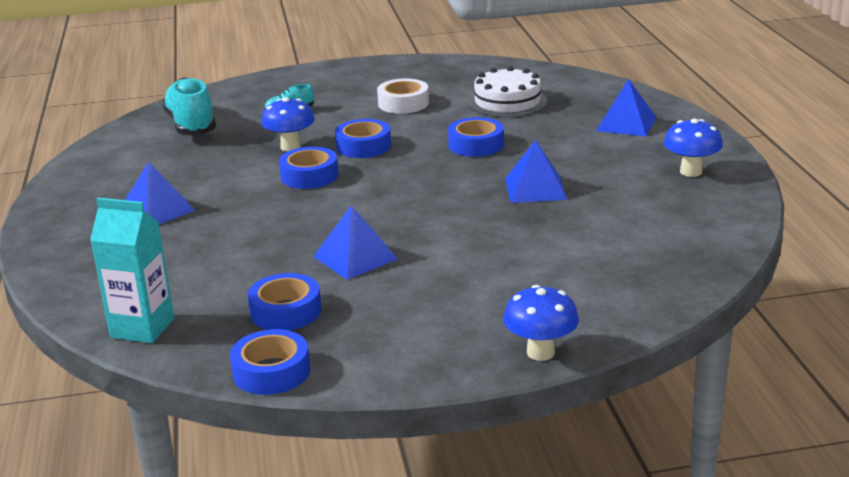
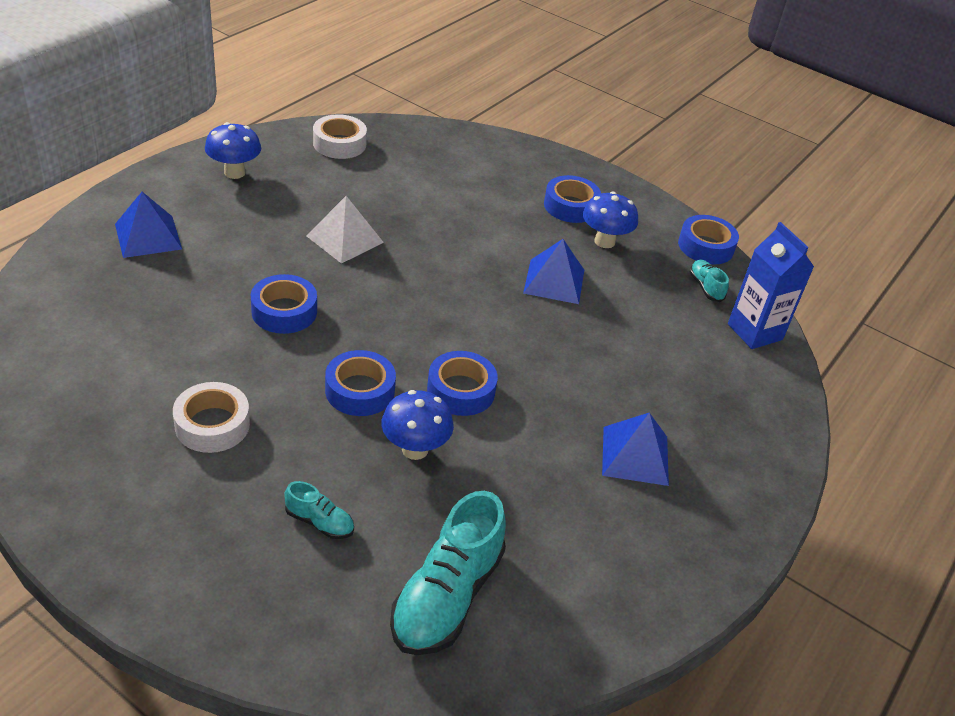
camera: 140 degrees left, 15 degrees up
turquoise carton [90,198,174,343] -> blue carton [728,222,814,349]
blue tape [248,273,321,330] -> blue tape moved to [544,175,601,223]
white cake [468,66,547,117] -> none
blue mushroom [503,285,579,361] -> blue mushroom moved to [583,191,638,248]
blue pyramid [505,140,567,203] -> white pyramid [307,196,384,263]
none -> white tape [313,114,367,159]
none -> turquoise shoe [690,260,729,302]

